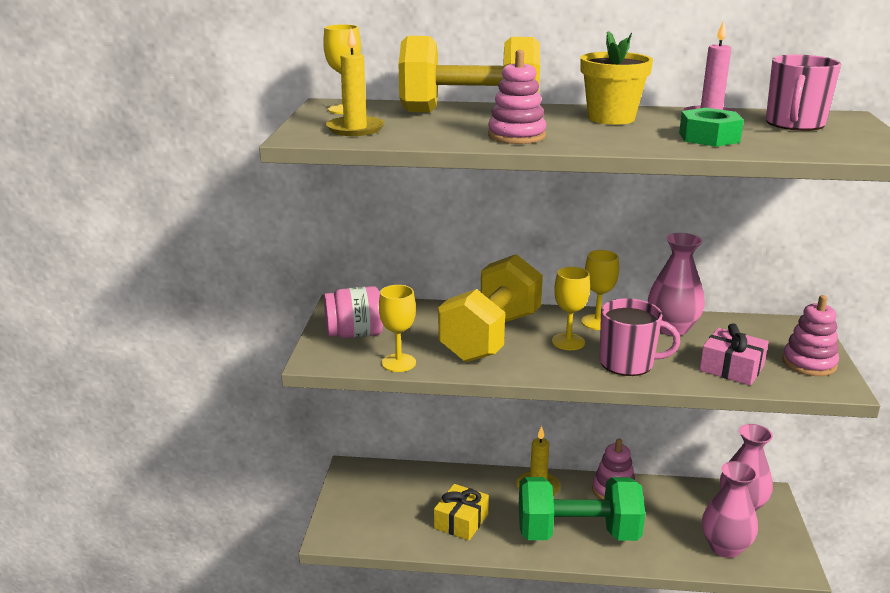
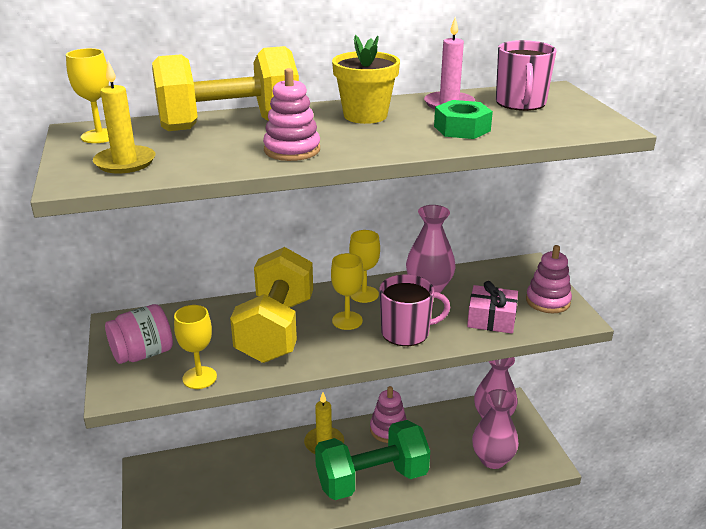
camera: 20 degrees left, 5 degrees up
yellow gift [434,484,489,541] -> none

